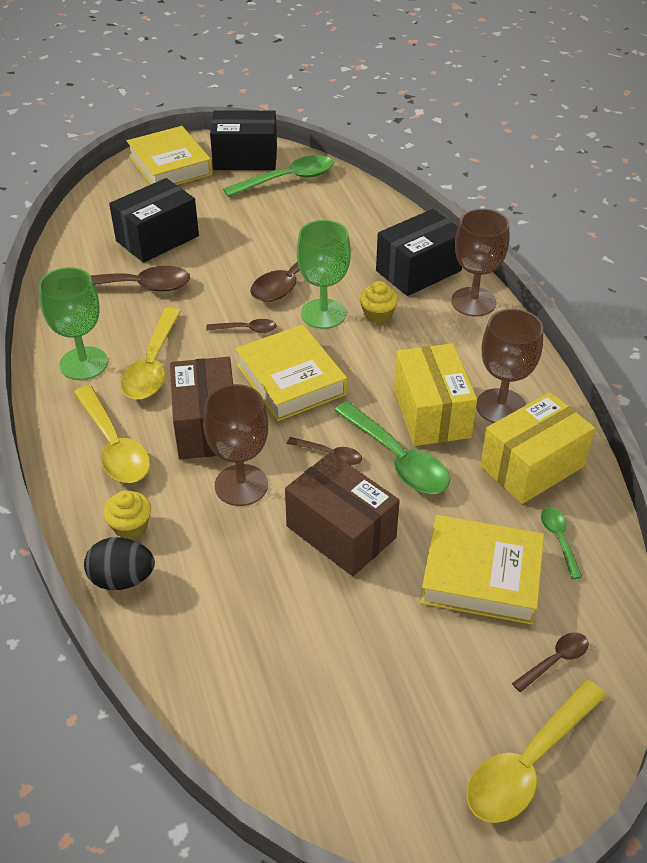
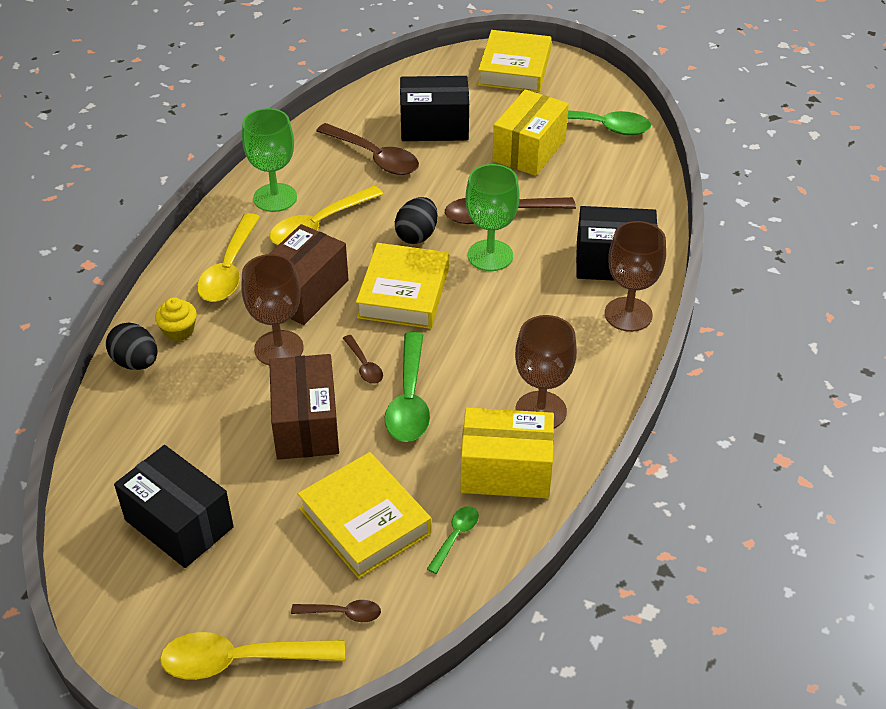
camera: 40 degrees right, 0 degrees up
brown spoon [206,319,277,333] -> black egg [395,197,438,244]
black box [210,110,277,170] -> black box moved to [114,445,234,568]
yellow cupcake [360,281,398,323] -> none
yellow box [394,343,477,446] -> yellow box moved to [492,89,569,176]

